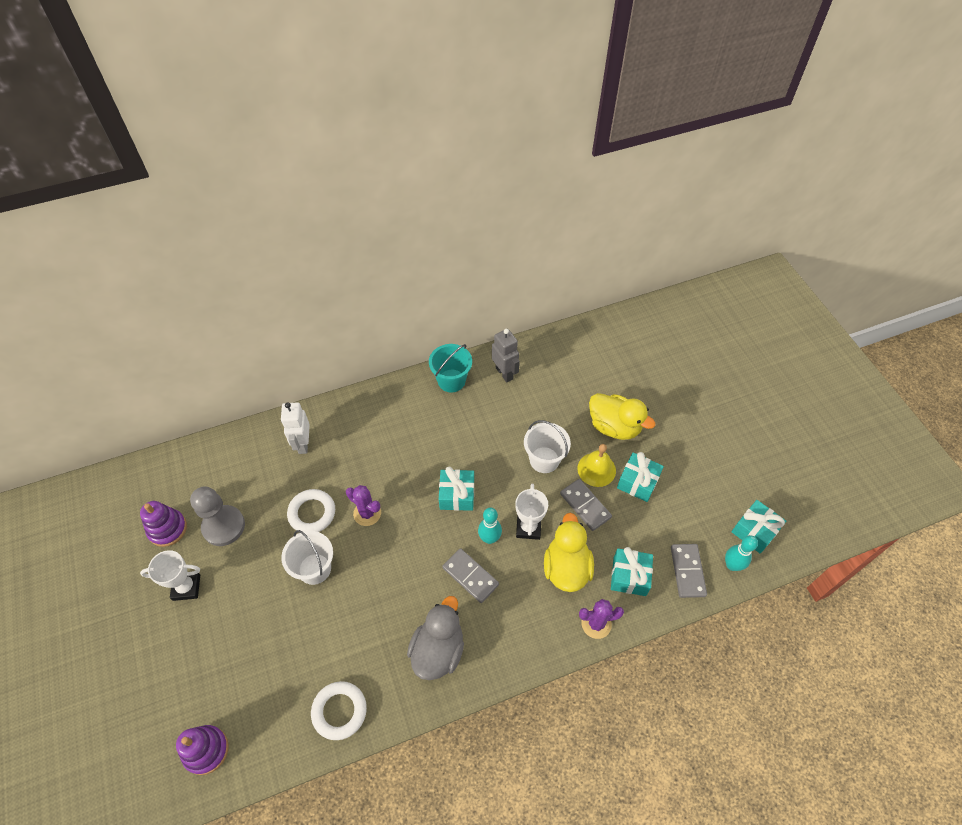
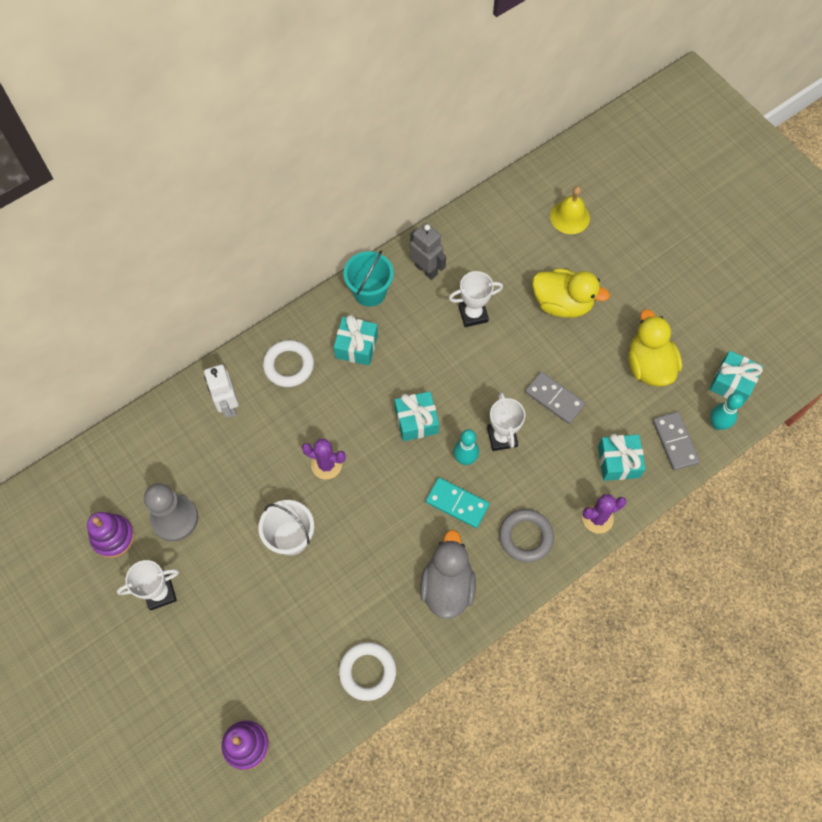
camera: 15 degrees left, 10 degrees up
white ring [287,489,335,532] -> white ring moved to [263,340,314,387]
grey domino [442,548,499,603] -> turquoise domino [426,477,489,528]
white bucket [524,420,571,473] -> none
yellow duck [544,513,594,592] -> yellow duck moved to [628,309,682,387]
yellow bell [577,444,616,487] -> yellow bell moved to [550,186,590,234]
turquoise gift [617,452,664,502] -> turquoise gift moved to [334,315,378,365]
none -> white trophy [449,271,503,327]
none -> grey ring [499,509,554,562]

